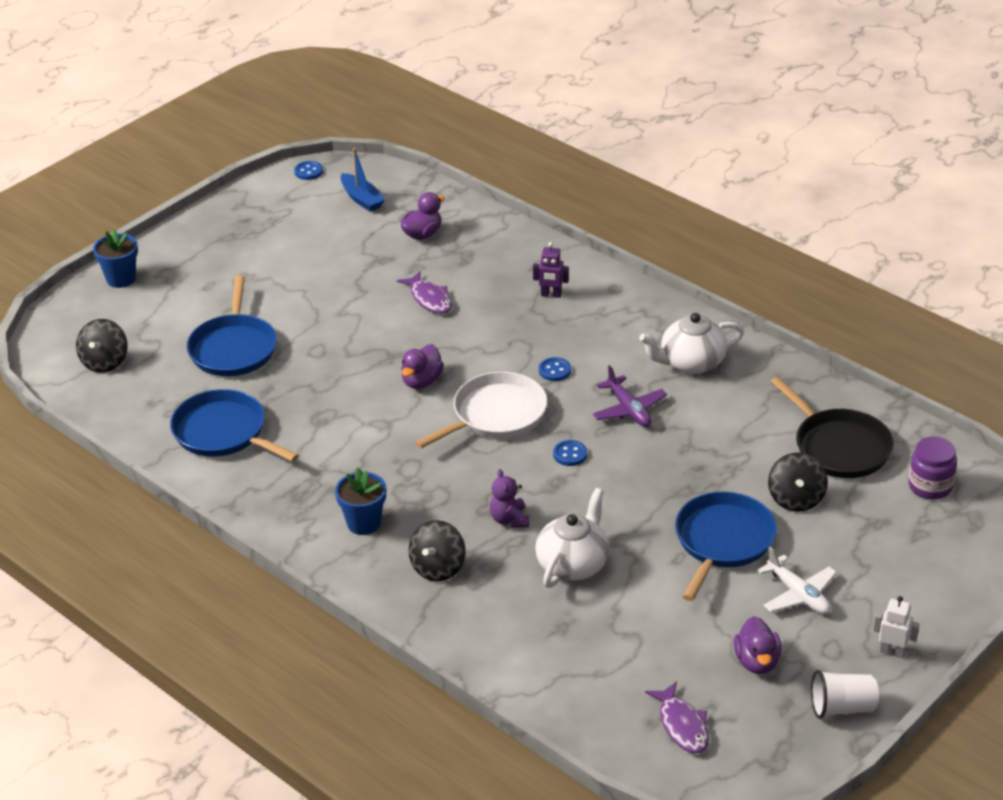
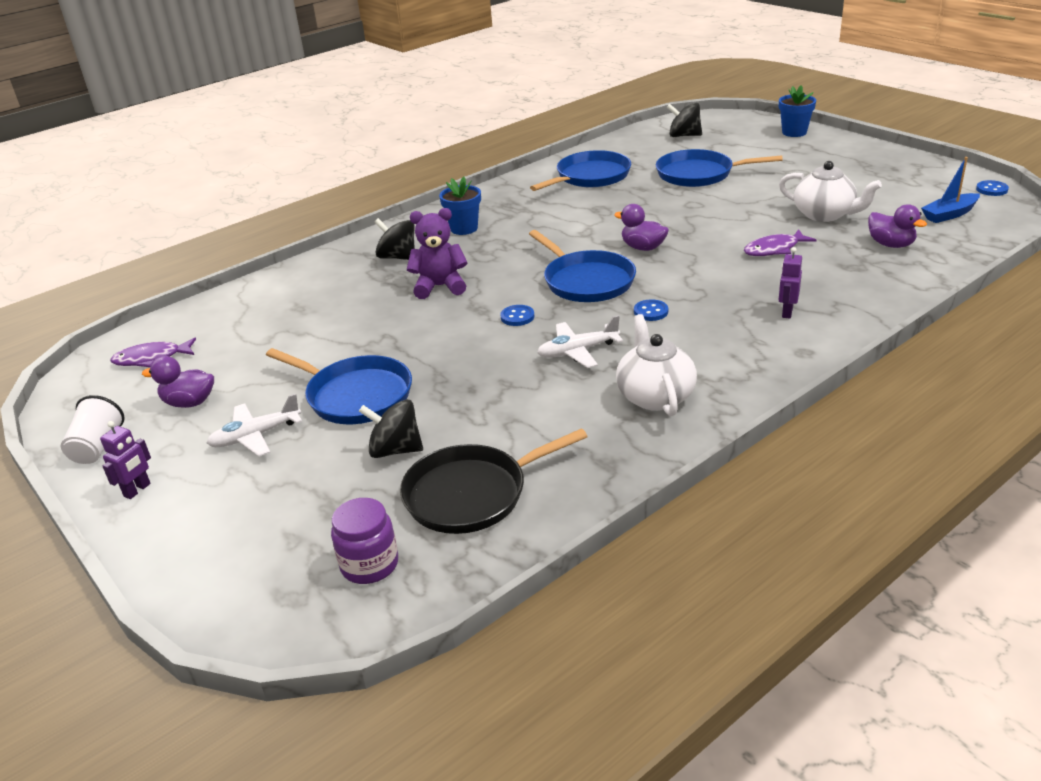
camera: 100 degrees right, 5 degrees down
white pan [415,372,548,449] -> blue pan [529,230,636,302]
purple teddy bear [490,469,529,528] -> purple teddy bear [407,208,468,299], size x1.50
white teapot [535,488,609,588] -> white teapot moved to [779,161,882,222]
purple plane [593,365,667,427] -> white plane [537,315,623,368]
white robot [873,596,919,658] -> purple robot [100,421,151,499]

